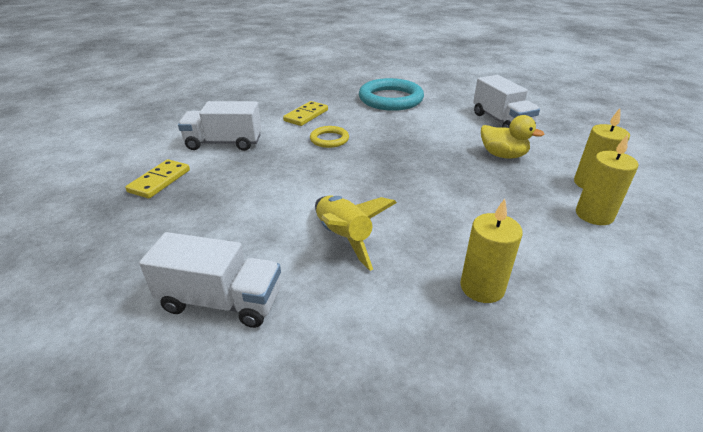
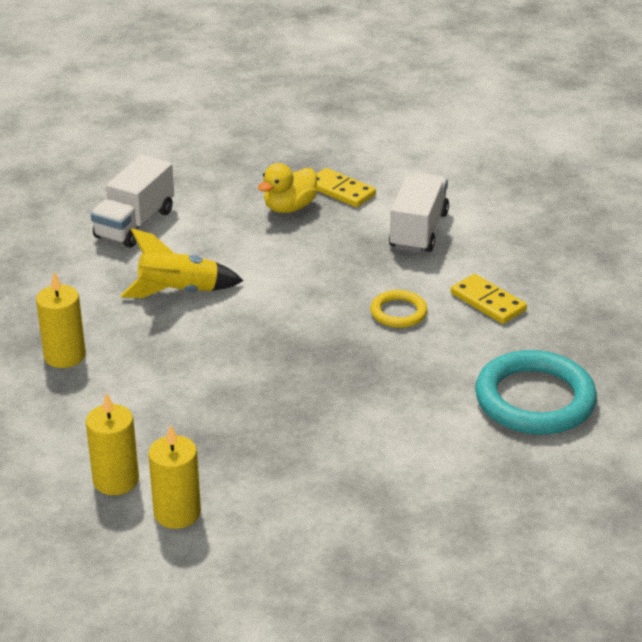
camera: 105 degrees right, 0 degrees up
white truck [473,75,540,128] -> none
yellow duck [481,115,545,159] -> yellow duck moved to [258,163,317,213]

